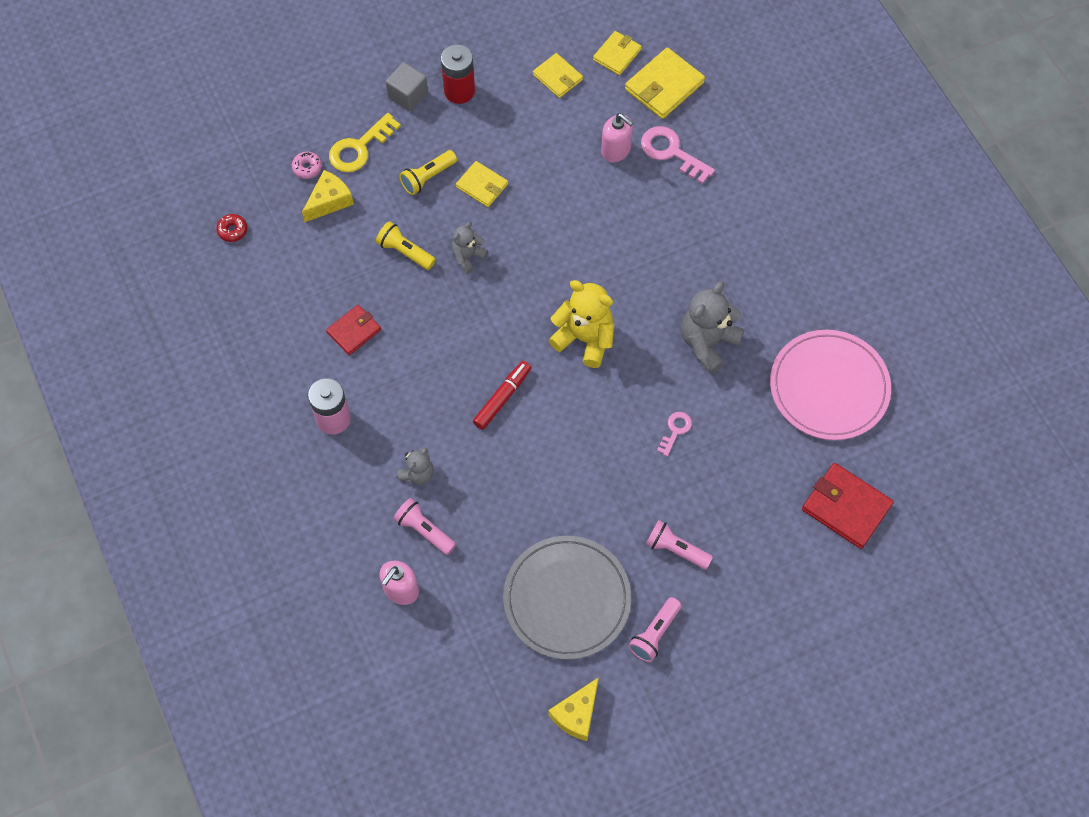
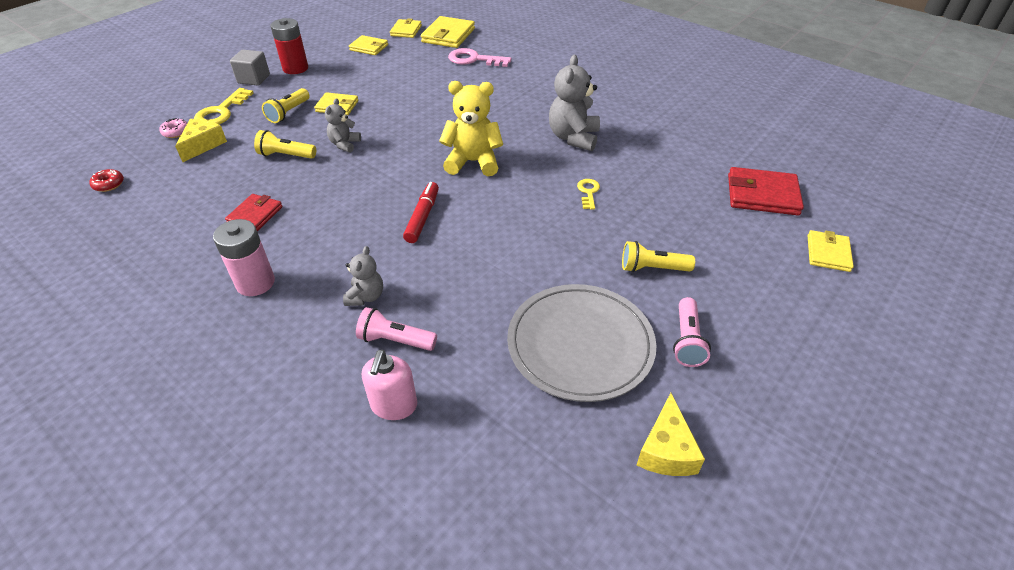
camera: 25 degrees left, 20 degrees down
pink soap dispenser [601,113,633,162] -> none
pink flashlight [646,520,713,569] -> yellow flashlight [622,241,695,272]
pink key [657,412,692,456] -> yellow key [577,179,600,210]
pink plate [770,330,891,440] -> none
none -> yellow wallet [807,230,854,272]

